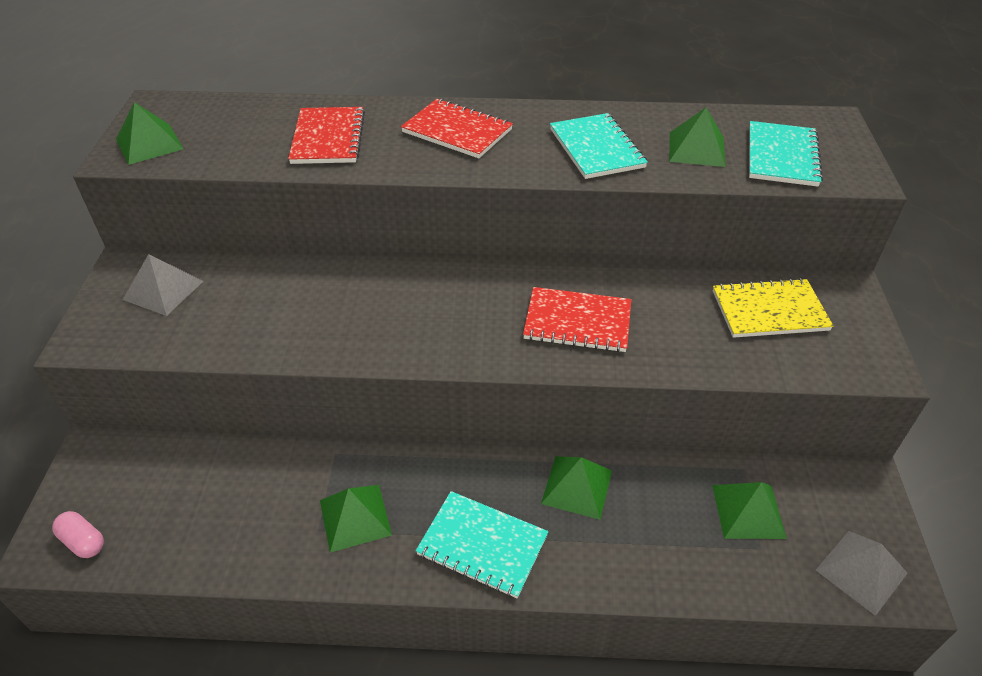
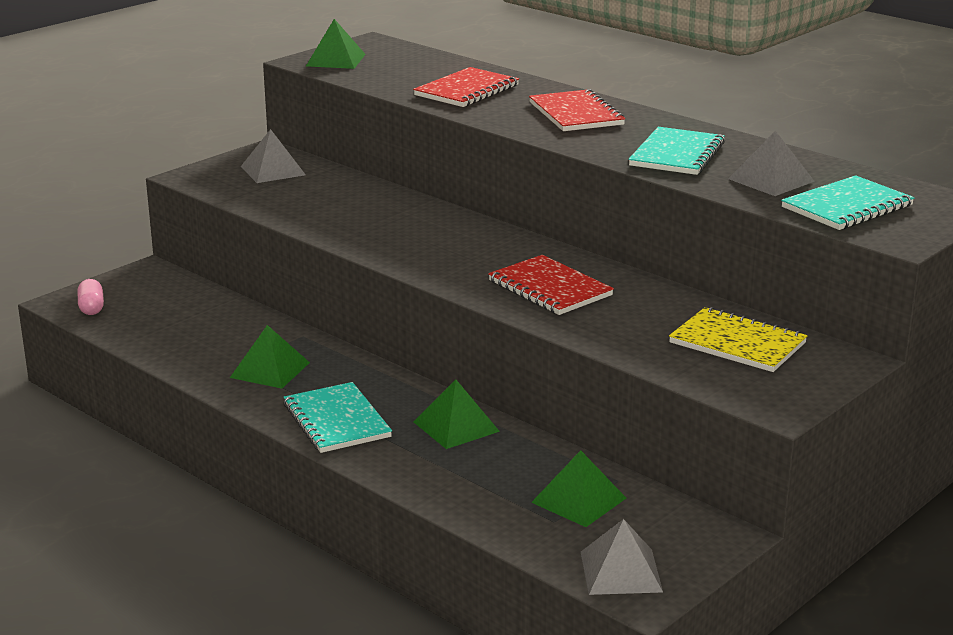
camera: 40 degrees right, 20 degrees down
green pyramid [669,108,726,167] -> grey pyramid [728,131,815,196]

